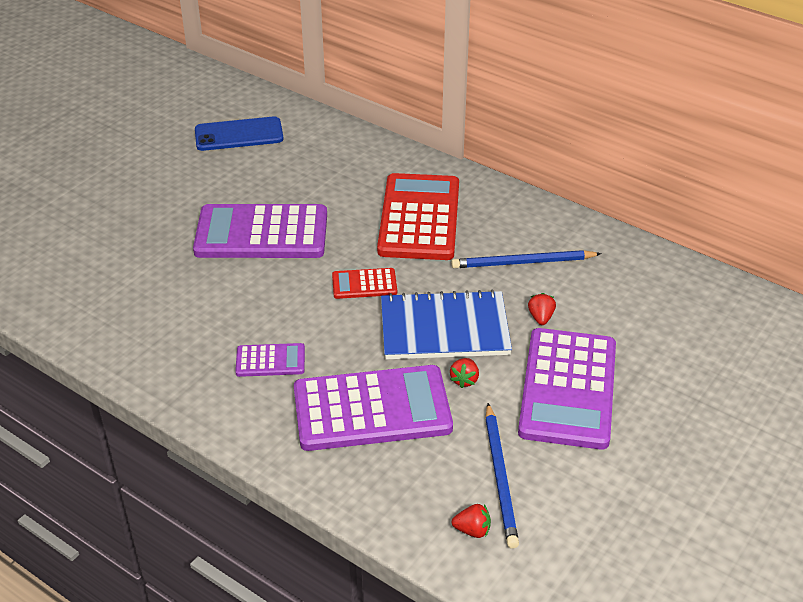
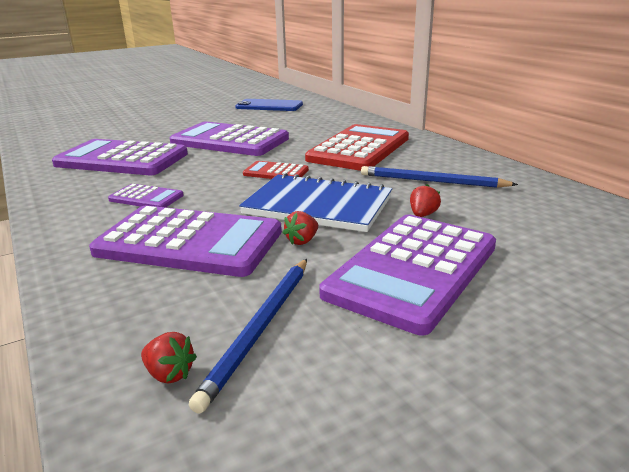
camera: 25 degrees right, 15 degrees down
none -> purple calculator [52,139,188,175]

